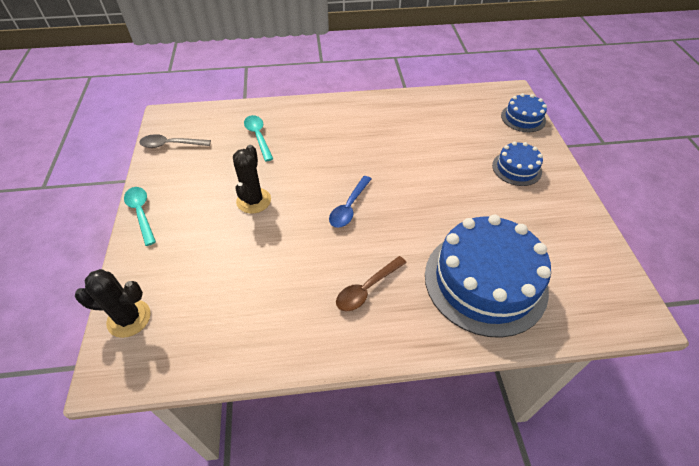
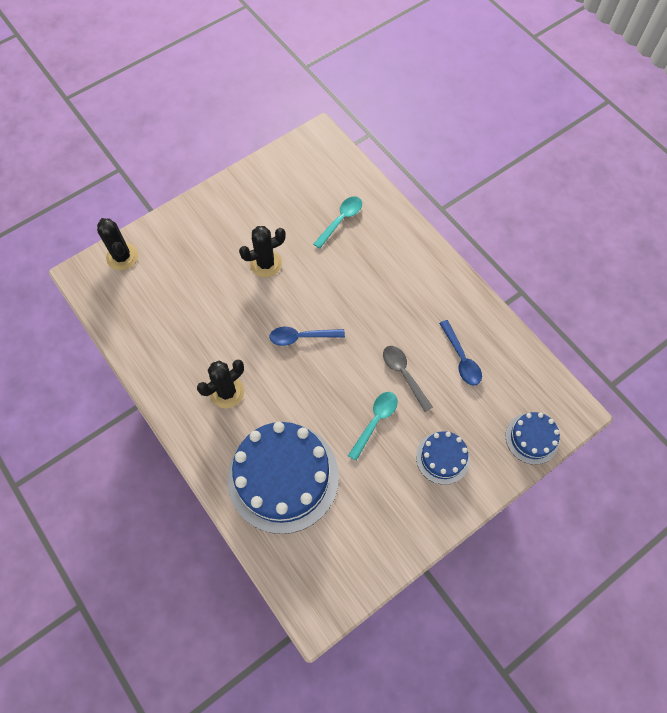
camera: 60 degrees right, 15 degrees up
turquoise spoon [124,187,156,246] -> turquoise spoon moved to [348,392,398,461]
grey spoon [139,134,211,148] -> grey spoon moved to [383,346,433,412]
brown spoon [336,256,407,311] -> black cactus [197,359,244,408]
none -> blue spoon [439,320,482,386]

